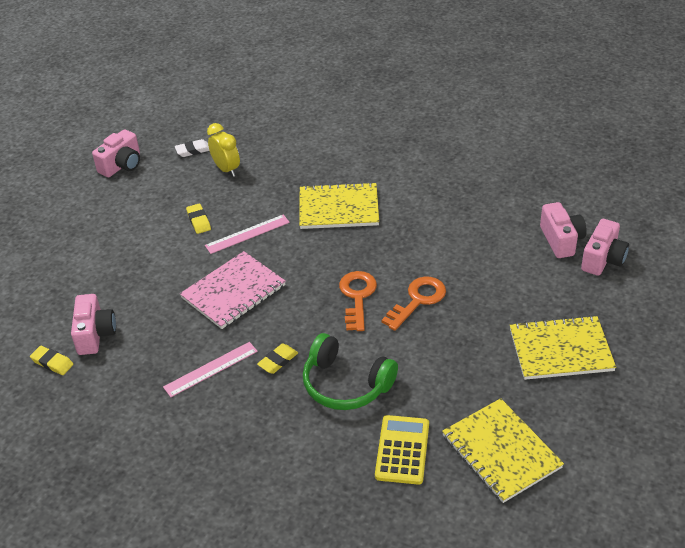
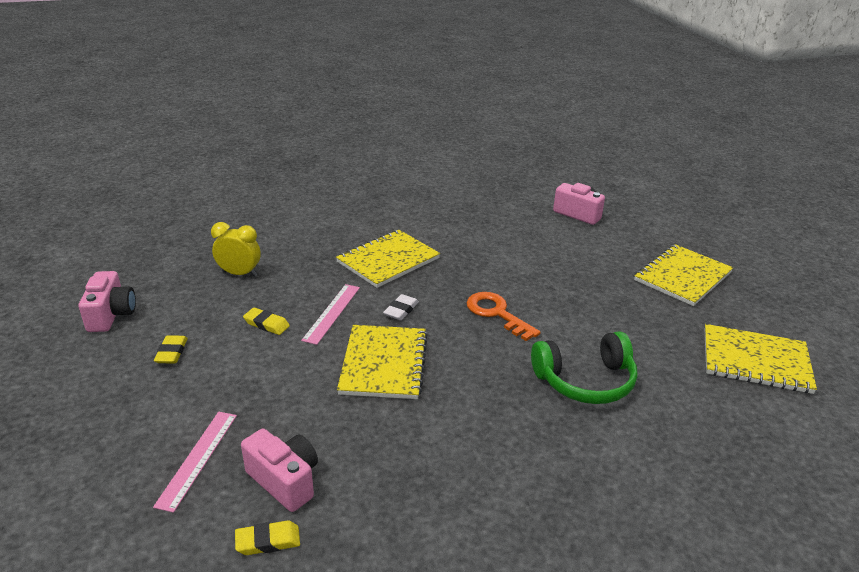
camera: 45 degrees left, 10 degrees down
pink ruler [163,342,258,397] -> pink ruler moved to [153,412,237,513]
white eraser [175,139,210,157] -> white eraser moved to [383,294,419,320]
pink notebook [180,251,286,329] -> yellow notebook [337,325,428,399]
yellow eraser [257,343,298,374] -> yellow eraser moved to [154,335,188,364]
yellow calculator [375,415,429,485] -> none
orange key [381,276,446,331] -> none
pink camera [581,219,629,276] -> none

